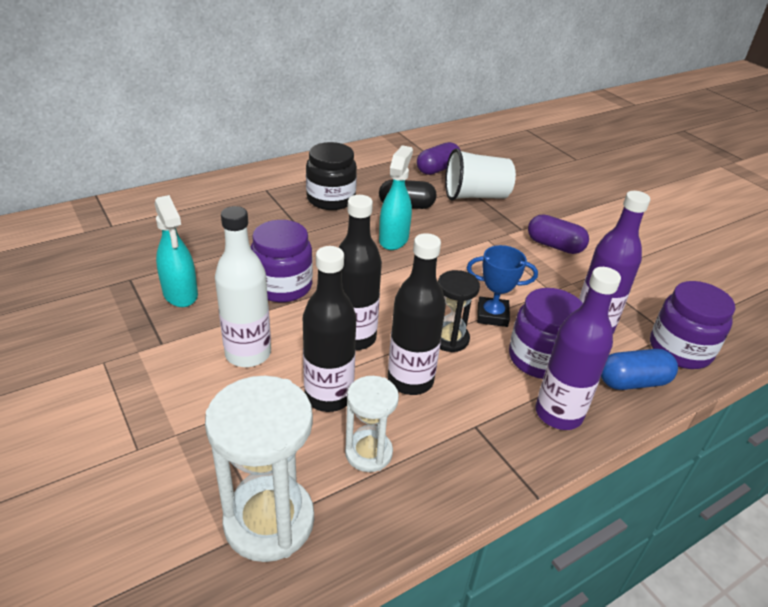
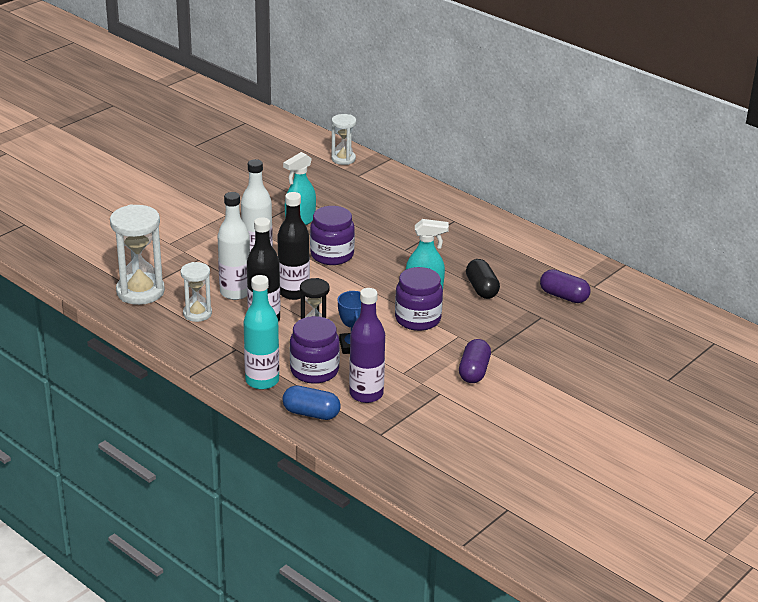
camera: 75 degrees right, 5 degrees down
black bottle [303,246,356,412] -> white bottle [217,192,250,300]
black jar [306,142,357,210] -> none
white cup [445,148,516,201] -> none
purple bottle [535,267,621,430] -> turquoise bottle [243,275,279,390]
blue capsule [601,349,678,390] -> blue capsule turned 45 degrees counterclockwise [282,385,341,420]
purple jar [650,281,735,369] -> purple jar moved to [395,267,443,331]
none -> white hourglass [331,114,356,165]

